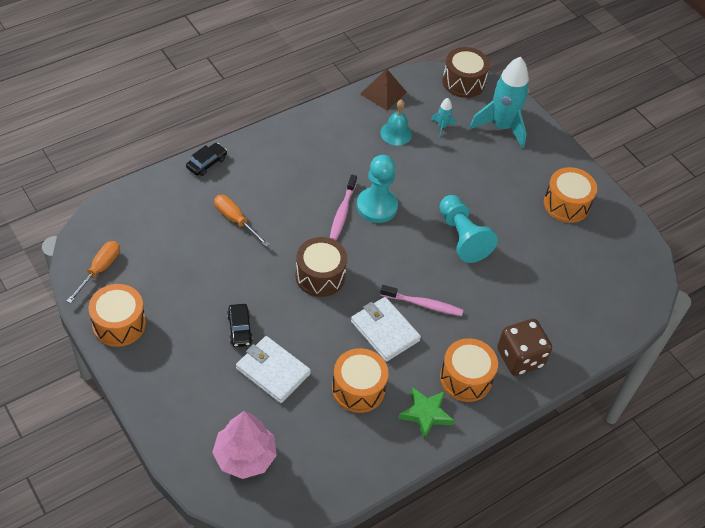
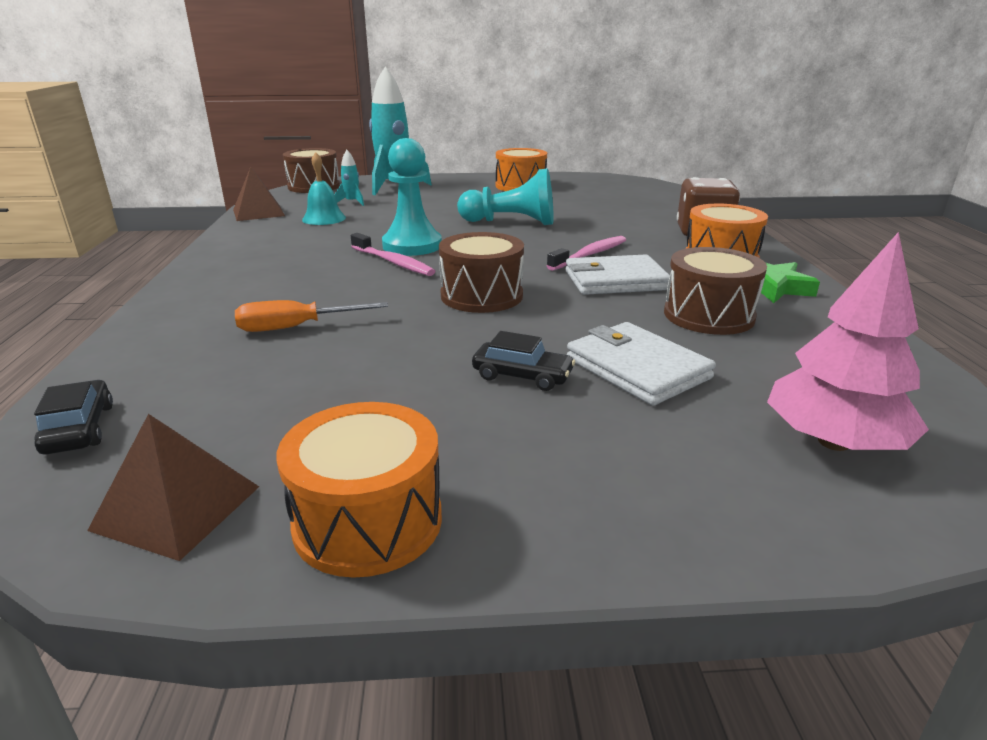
camera: 55 degrees left, 25 degrees down
orange screwdriver [67,241,120,303] -> brown pyramid [87,414,259,561]
black car [186,143,227,176] -> black car moved to [34,380,113,454]
white wallet [236,336,311,403] -> white wallet turned 75 degrees clockwise [567,322,716,405]
orange drum [332,348,389,413] -> brown drum [664,247,767,335]

